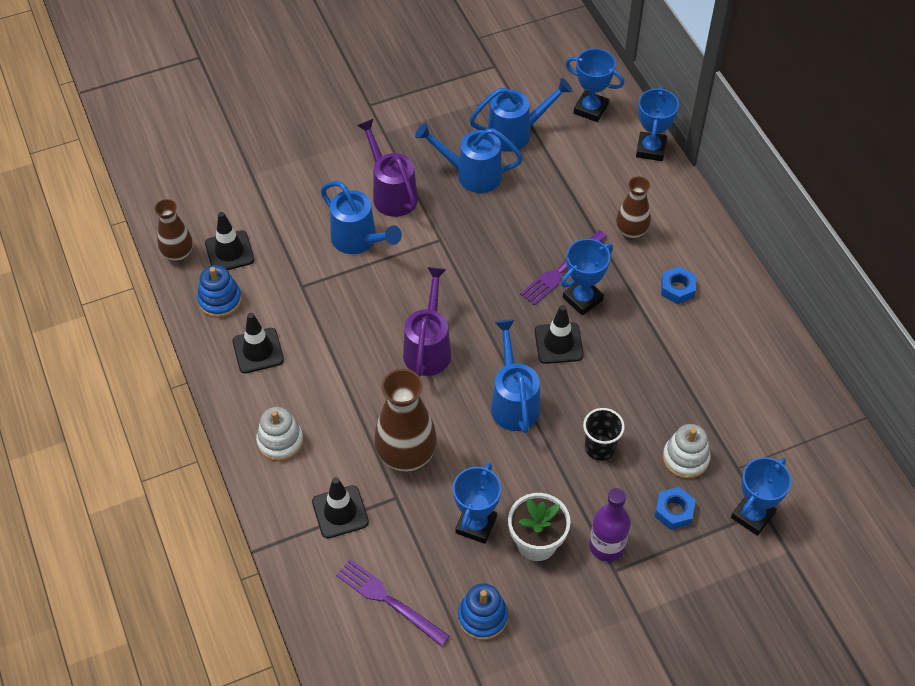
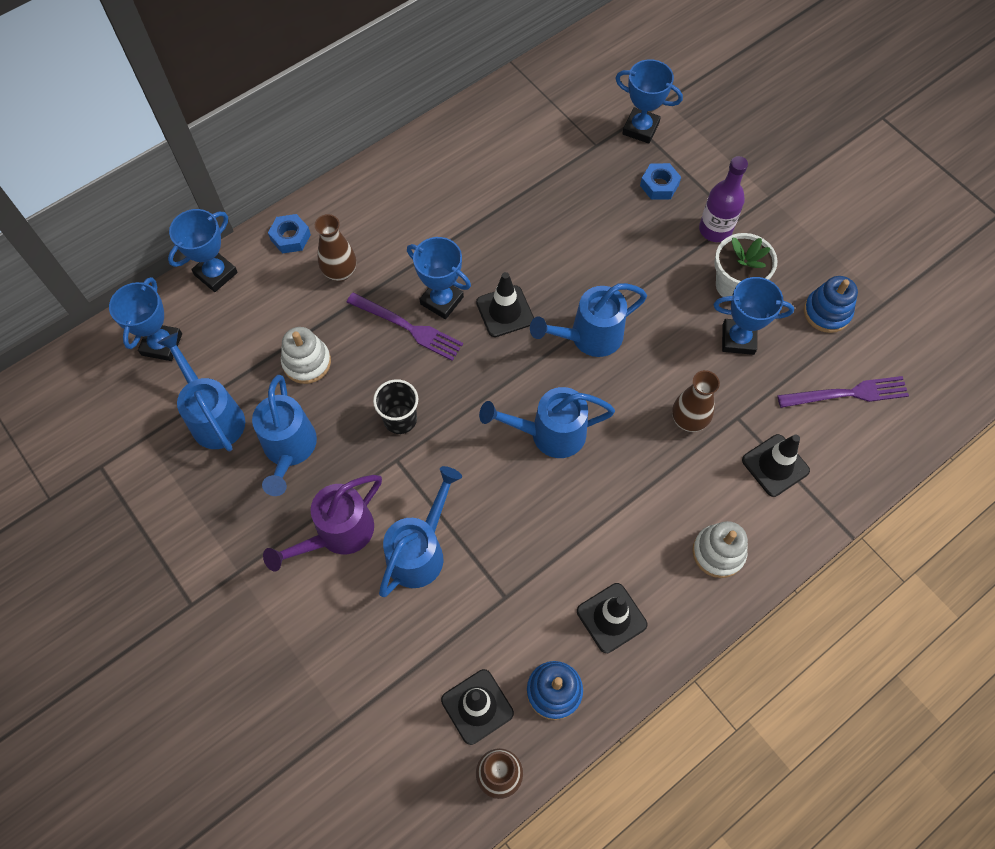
camera: 105 degrees left, 10 degrees up
purple fork [336,559,450,647] -> purple fork turned 120 degrees counterclockwise [777,376,909,408]
brown vase [374,369,437,472] -> brown vase [672,370,720,432], size x0.61
purple watering can [403,267,451,376] -> blue watering can [479,387,615,458]
black cup [583,408,625,461] -> black cup moved to [373,379,418,434]
blue trophy [636,87,679,161] -> blue trophy turned 45 degrees counterclockwise [168,209,238,292]
blue nut [661,266,696,304] -> blue nut moved to [268,214,311,254]
white stacking toy [663,424,711,479] -> white stacking toy moved to [281,327,331,384]

